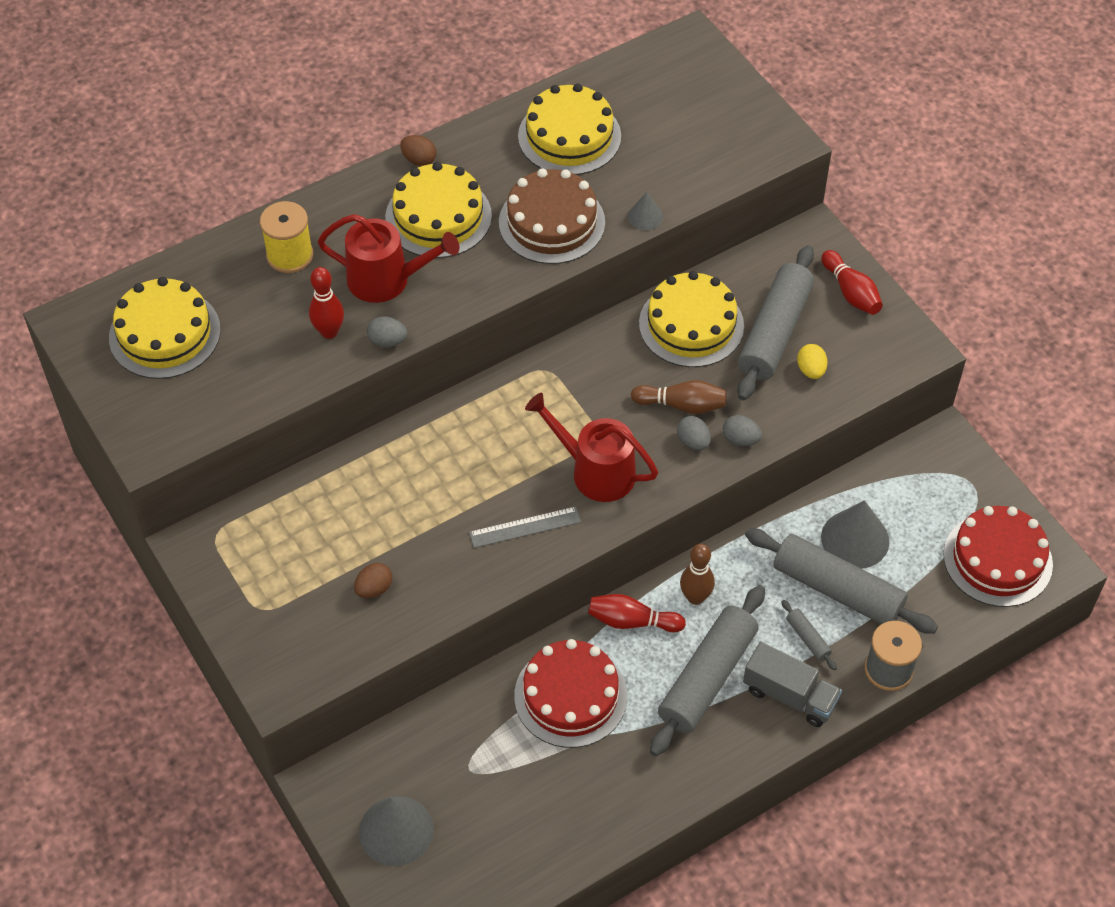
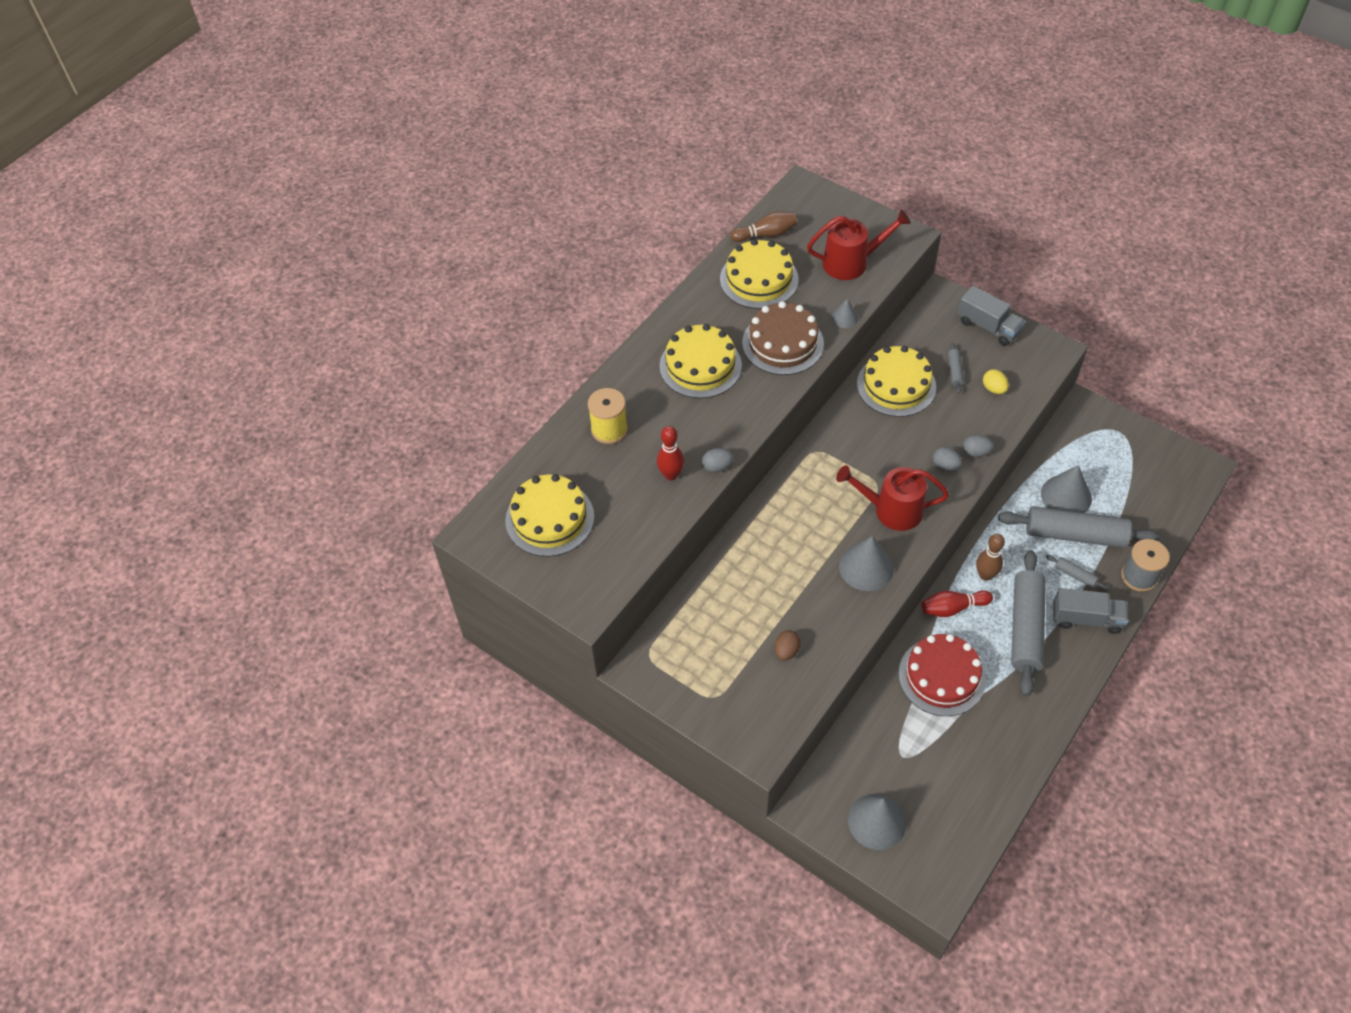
camera: 20 degrees left, 0 degrees up
red watering can [318,214,459,303] -> red watering can moved to [807,210,911,280]
brown egg [400,135,436,166] -> none
grey ruler [469,506,581,548] -> grey cone [839,536,894,591]
brown bowling pin [631,380,727,414] -> brown bowling pin moved to [731,212,797,242]
grey rolling pin [737,245,814,401] -> grey rolling pin [948,343,964,394], size x0.42
red bowling pin [821,250,883,315] -> grey truck [958,286,1025,346]
red cake [943,506,1053,607] -> none

